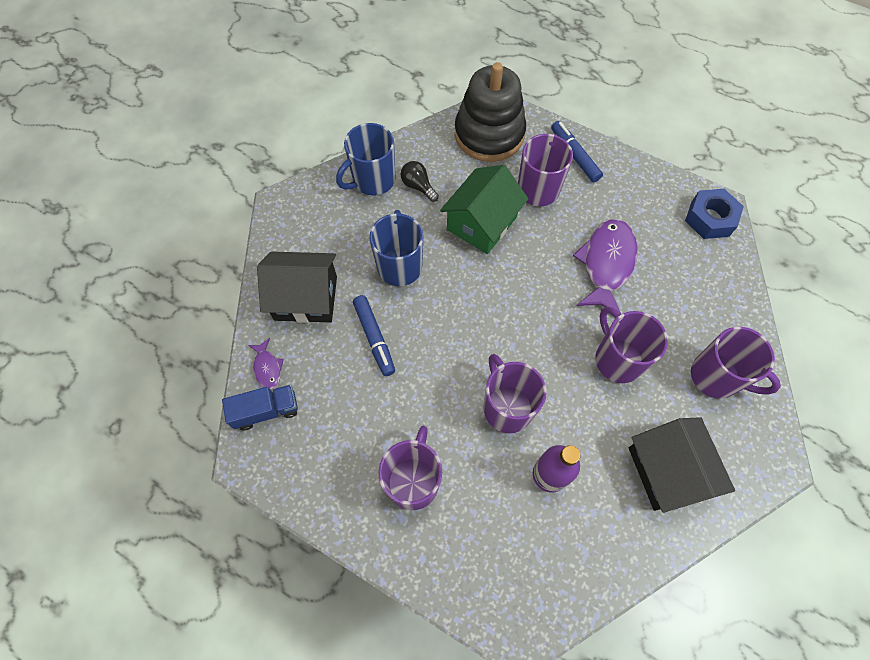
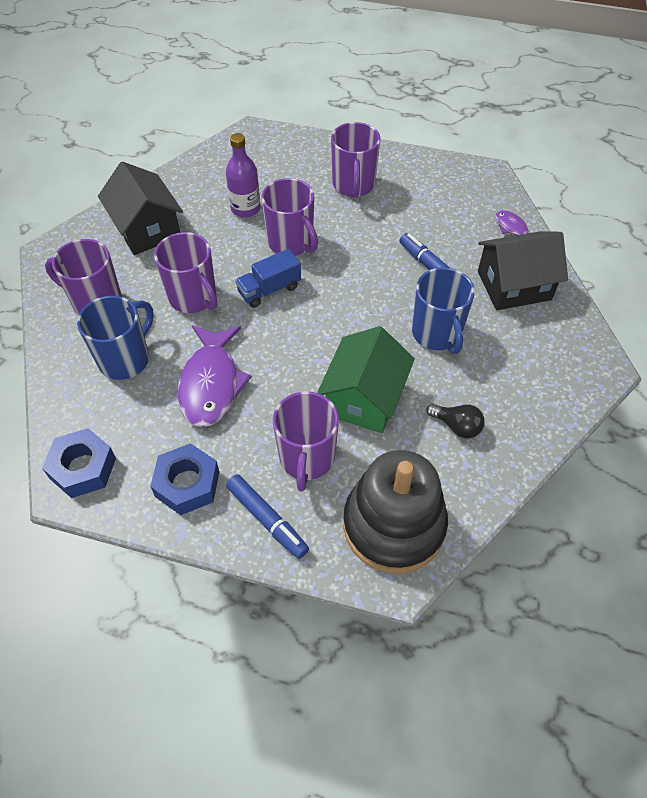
camera: 165 degrees right, 10 degrees down
blue truck [222,385,298,430] -> blue truck moved to [235,249,301,308]
blue mug [336,123,395,196] -> blue mug moved to [77,296,154,380]
none -> blue nut [150,443,219,515]

